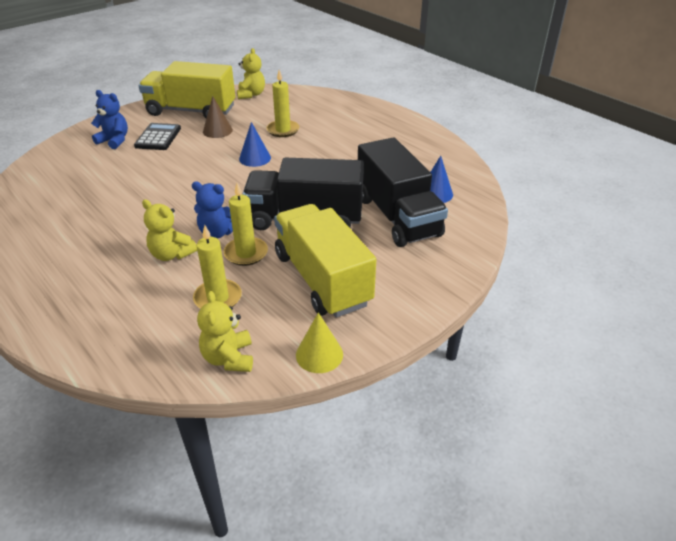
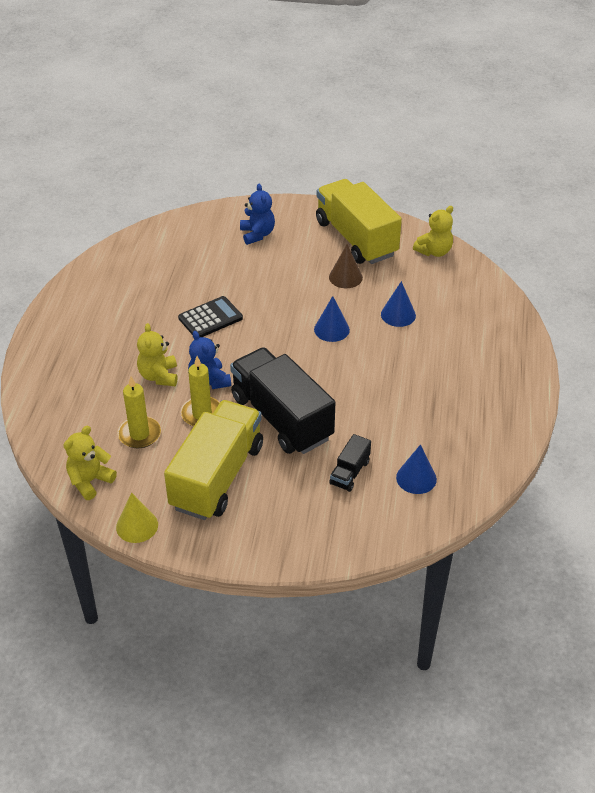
camera: 50 degrees right, 5 degrees up
black calculator [134,123,181,150] -> black calculator moved to [178,296,243,337]
yellow candle [266,70,299,137] -> blue cone [381,281,416,327]
black truck [358,137,448,247] -> black truck [329,434,371,492], size x0.44

